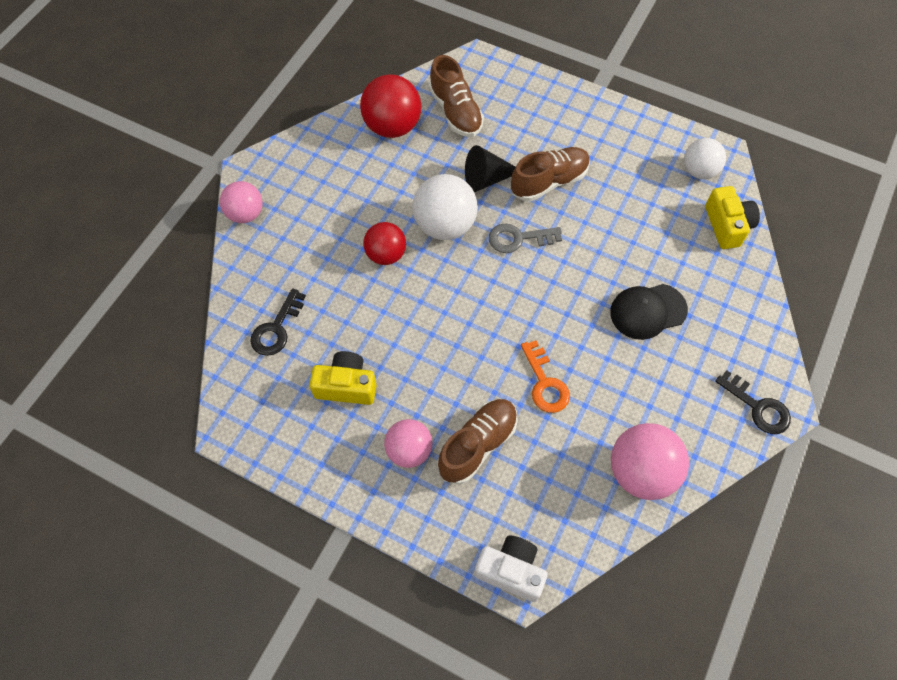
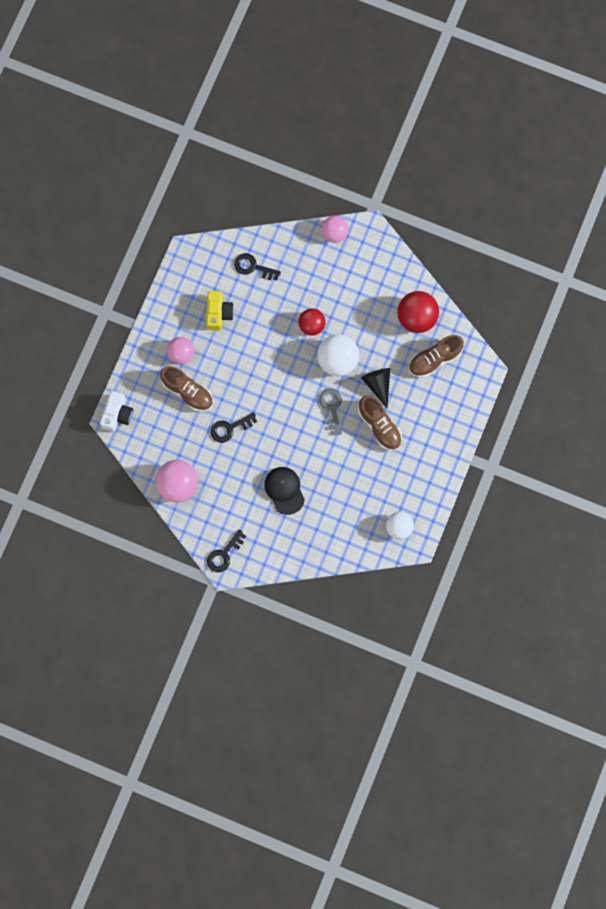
camera: 85 degrees right, 15 degrees up
orange key [521,340,570,413] -> black key [211,412,257,443]
yellow camera [705,186,760,249] -> none

